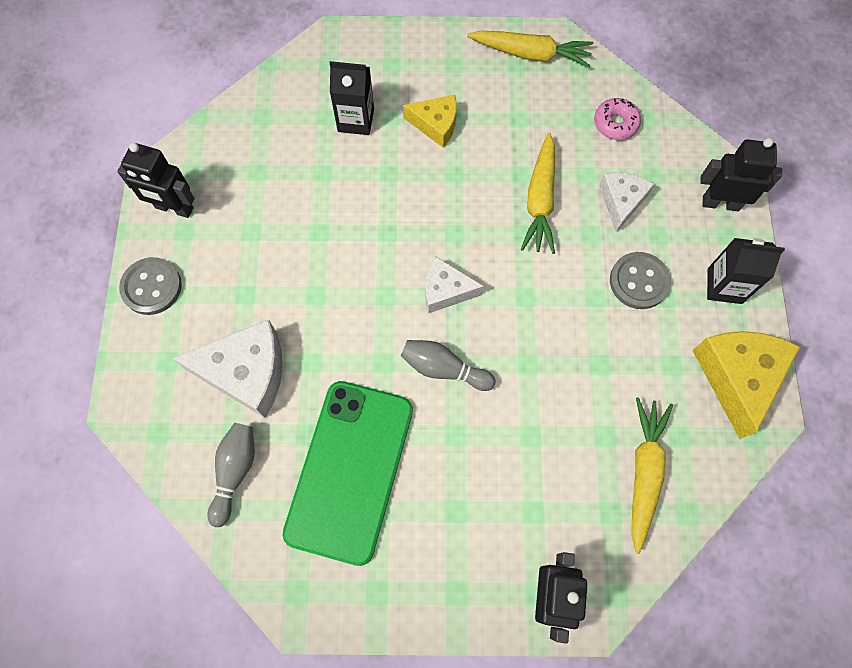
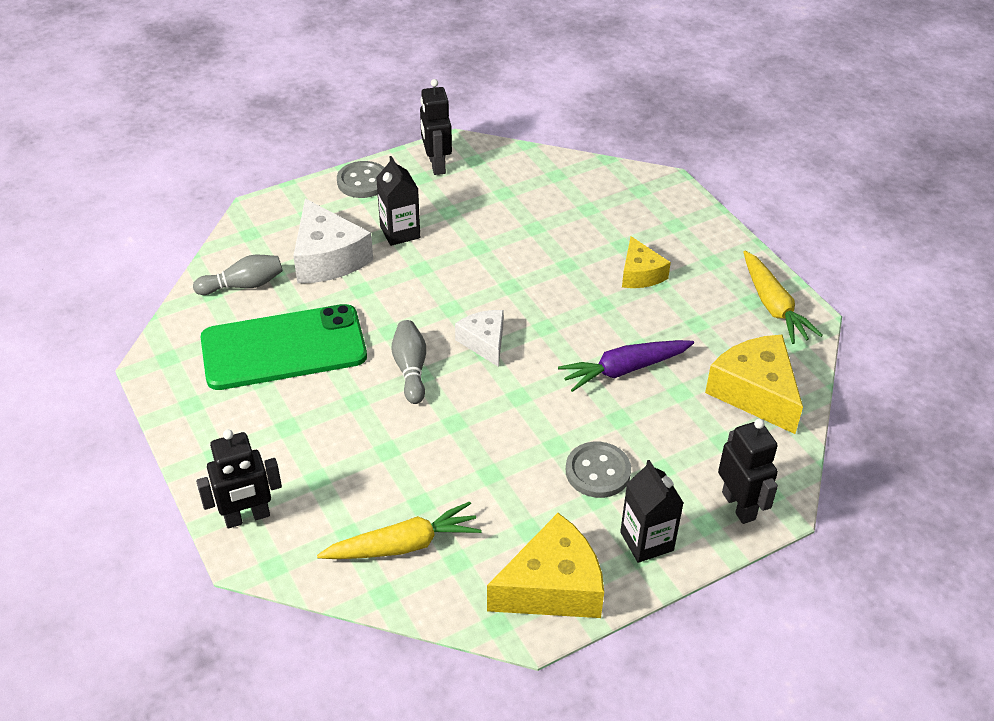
camera: 60 degrees right, 25 degrees down
black carton [330,61,374,135] -> black carton moved to [376,156,420,246]
yellow carrot [521,133,555,254] -> purple carrot [558,340,694,392]
pink donut [594,98,641,140] -> yellow cheese [705,335,803,434]
white cheese [599,172,654,232] -> none

